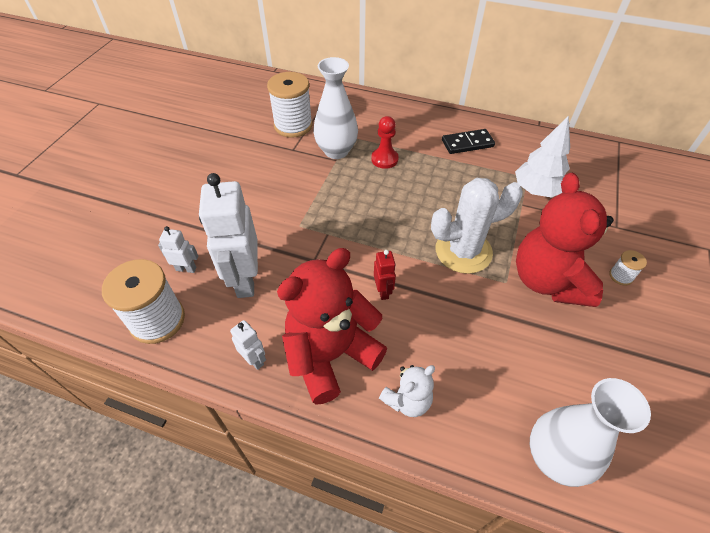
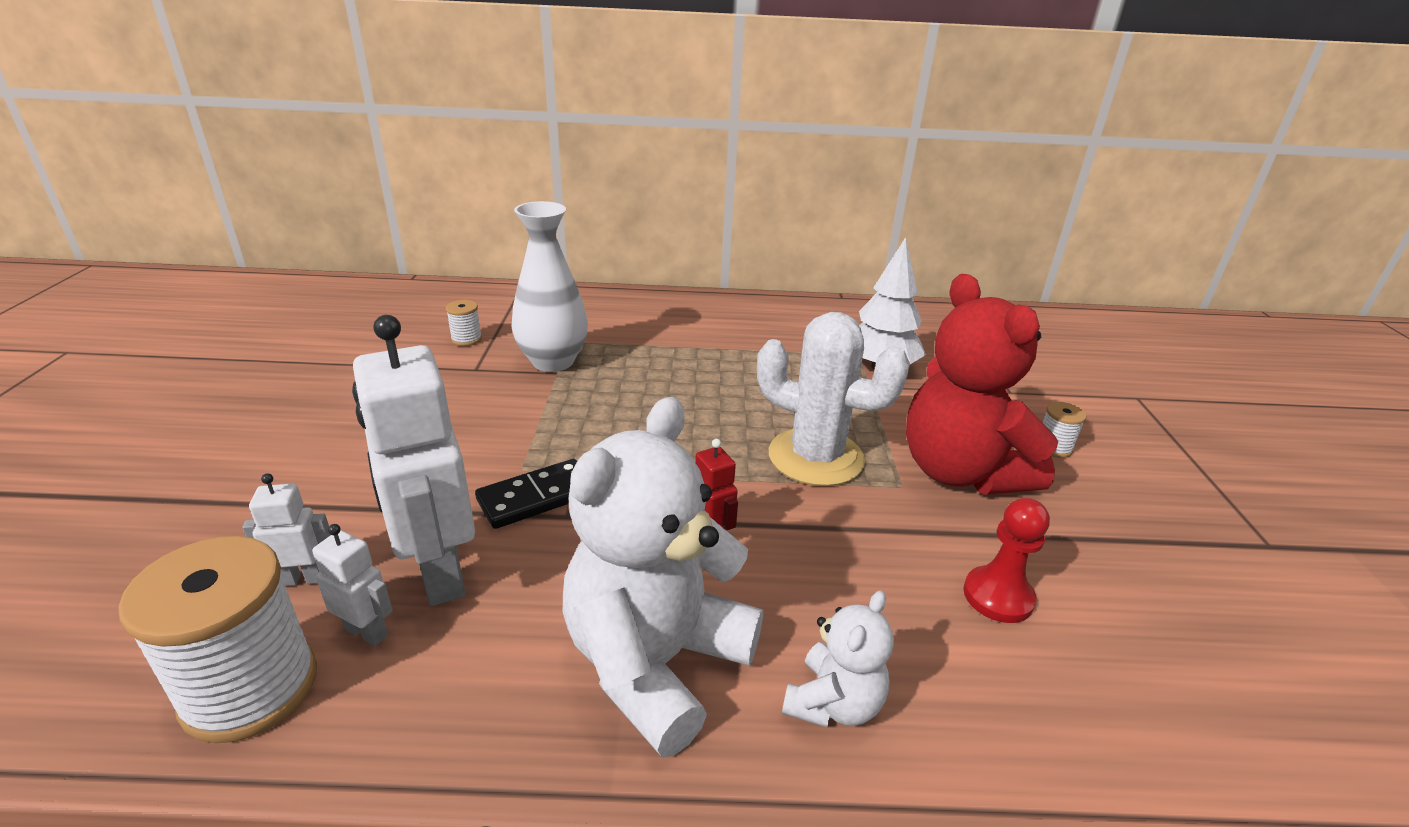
camera: 20 degrees left, 20 degrees down
white robot [230,320,266,370] -> white robot moved to [312,524,393,646]
white spool [267,72,313,138] -> white spool [446,300,482,346], size x0.45
red teddy bear [277,248,387,405] -> white teddy bear [563,397,763,758]
red pawn [371,116,399,169] -> red pawn moved to [963,498,1050,623]
white cactus [431,178,523,274] -> white cactus turned 60 degrees clockwise [757,312,910,486]
black domino [442,129,495,154] -> black domino moved to [475,459,577,529]
white vase [530,378,651,487] -> none

